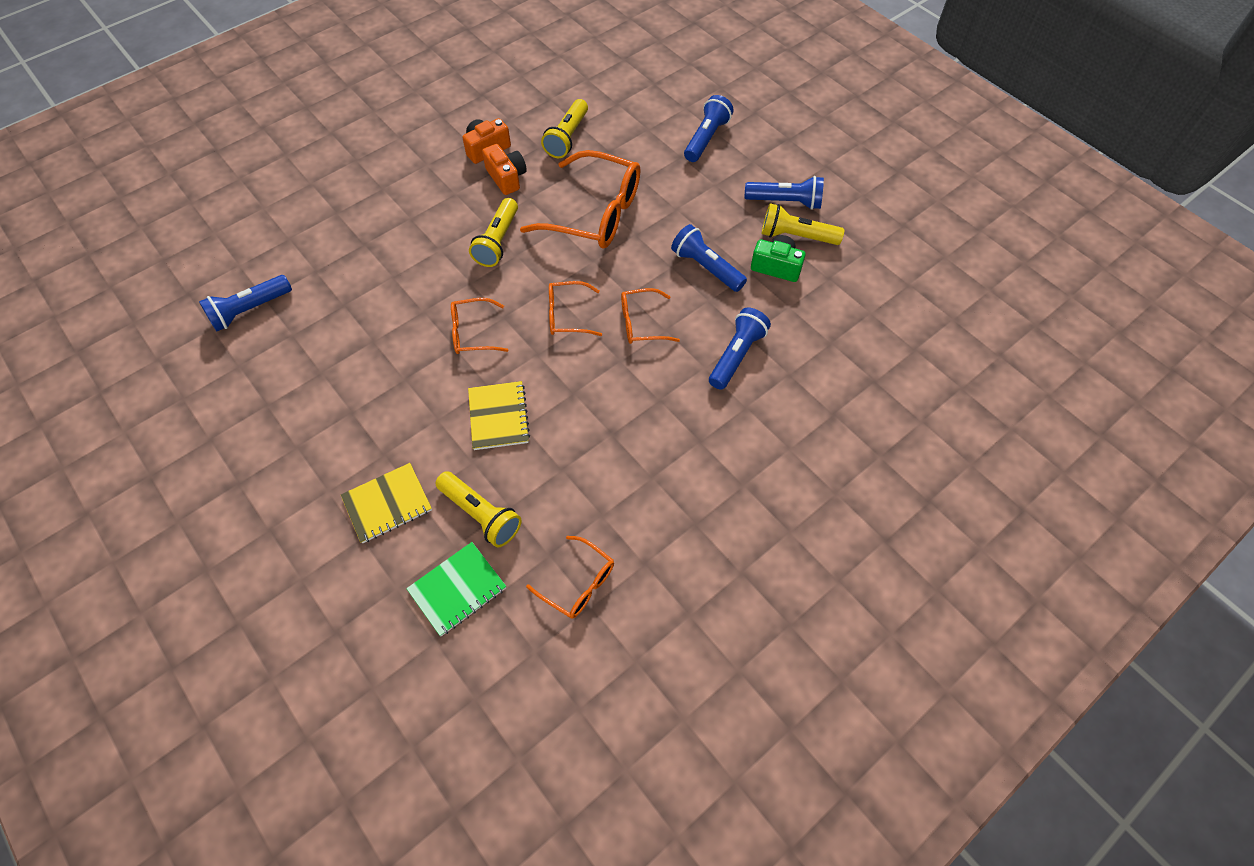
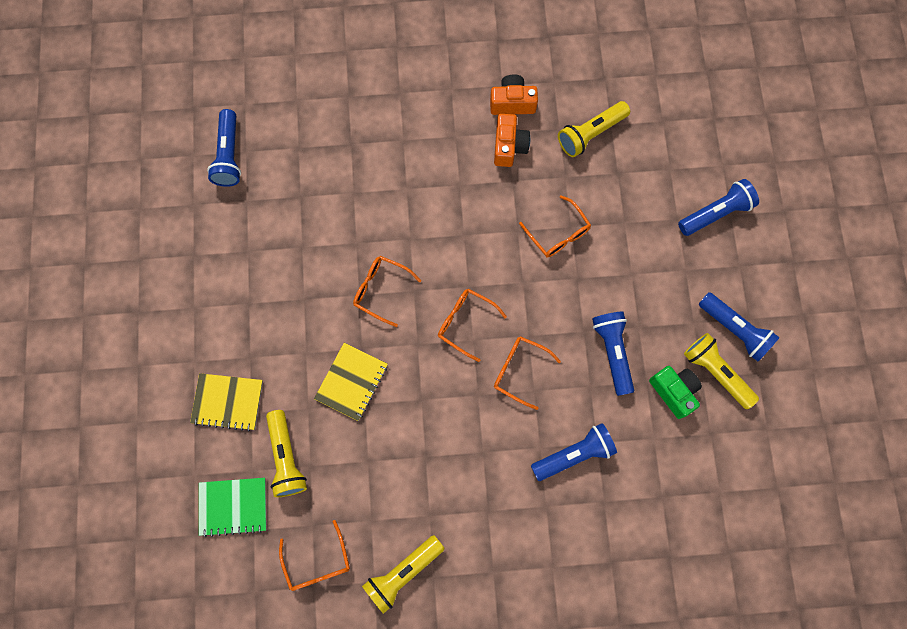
camera: 35 degrees right, 15 degrees up
blue flashlight [199,275,292,331] -> blue flashlight turned 90 degrees counterclockwise [207,109,241,187]
yellow flashlight [469,198,518,267] -> yellow flashlight moved to [362,535,445,614]
orange glasses [520,150,640,249] -> orange glasses [519,196,591,257], size x0.52

